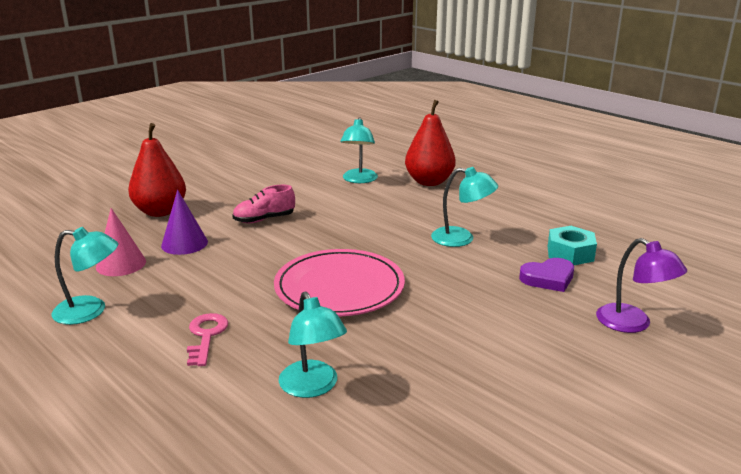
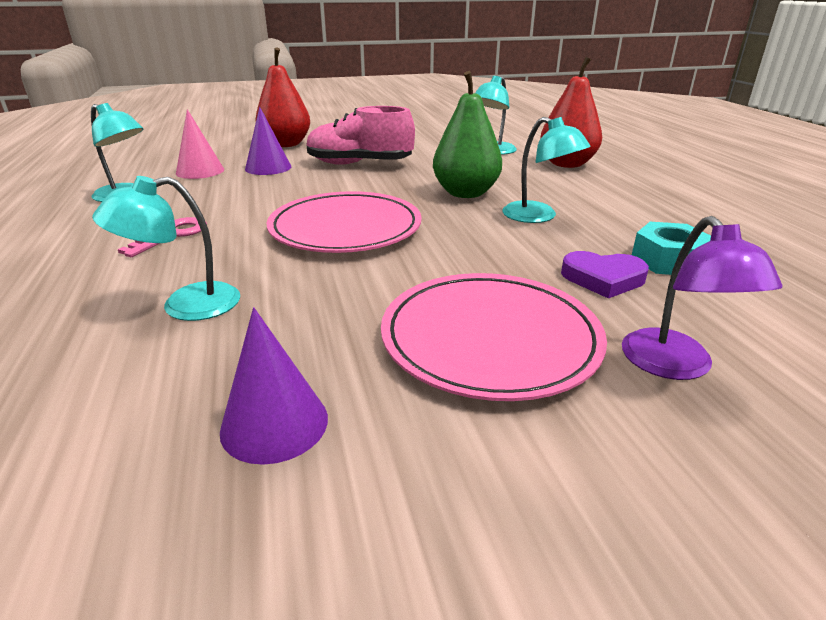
camera: 30 degrees right, 5 degrees up
pink shoe [232,185,295,223] -> pink shoe [306,106,415,165], size x1.63
turquoise lamp [279,292,347,398] -> turquoise lamp turned 60 degrees clockwise [92,176,240,321]
none -> purple cone [220,307,328,465]
none -> pink plate [381,273,607,401]
none -> green pear [433,71,502,198]

